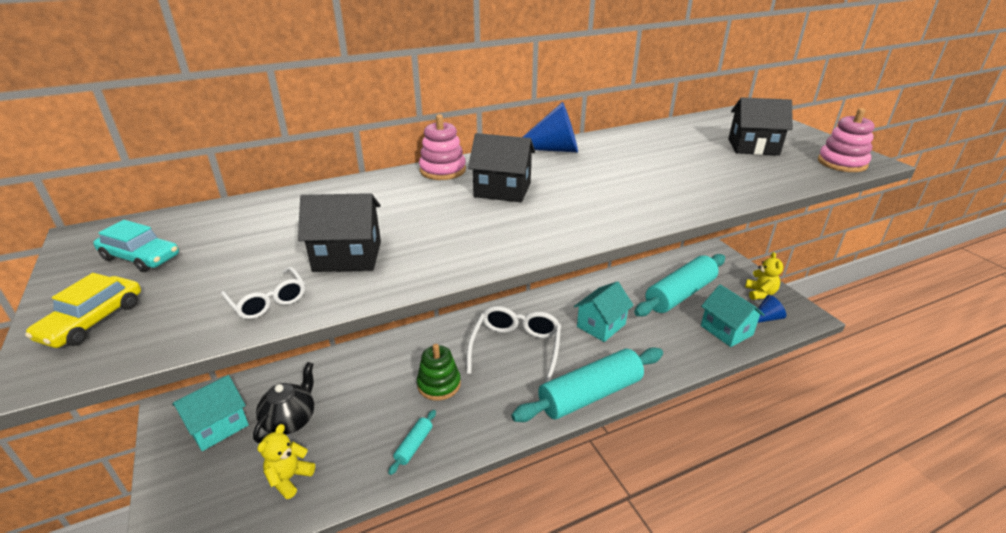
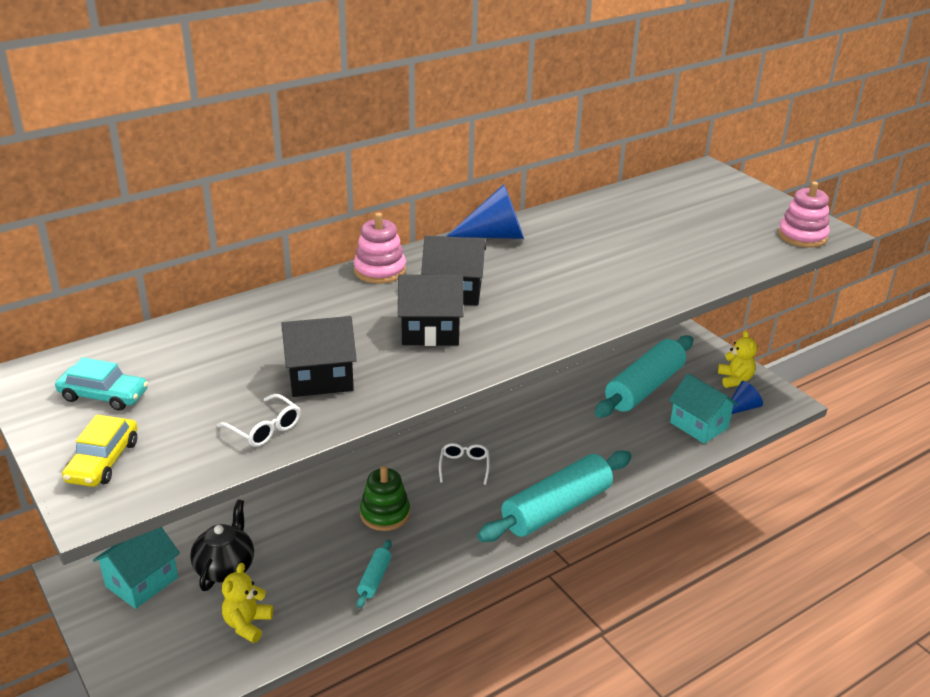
camera: 10 degrees left, 0 degrees up
white glasses [467,306,561,383] -> white glasses [439,443,490,485], size x0.49
turquoise house [574,281,634,342] -> none
black house [728,98,793,156] -> black house moved to [398,274,463,346]

